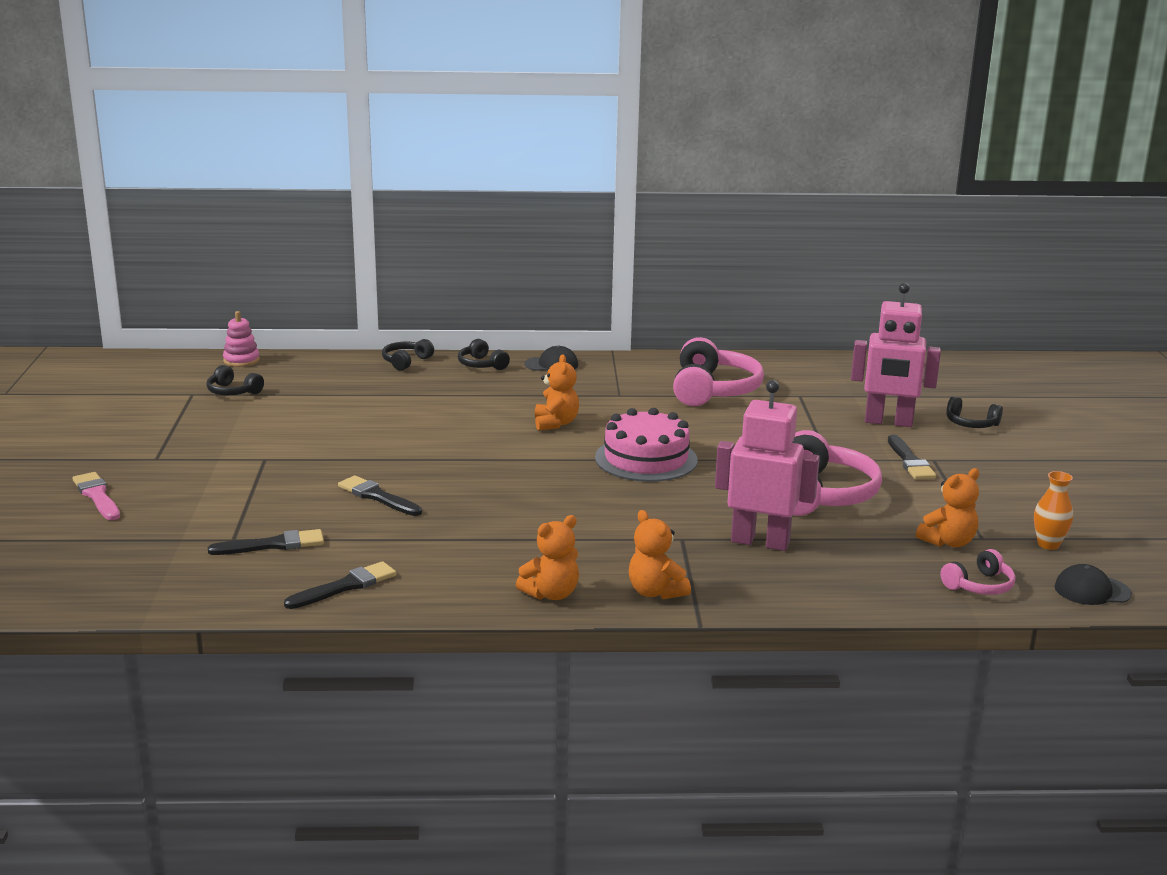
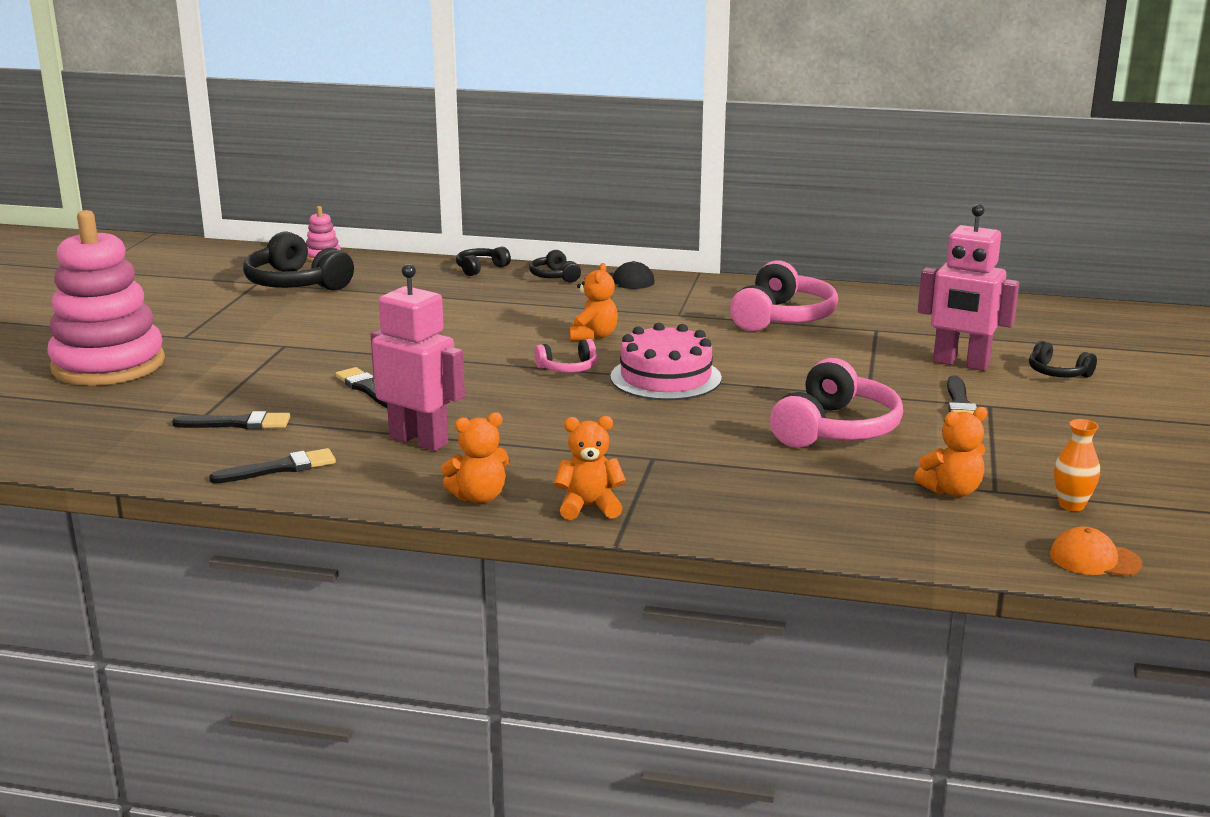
camera: 15 degrees right, 0 degrees up
pink brush [72,472,120,520] -> pink stacking toy [47,210,165,386]
black headphones [206,365,264,395] -> black headphones [243,231,354,291], size x1.95
orange teddy bear [629,510,691,599] -> orange teddy bear turned 105 degrees clockwise [554,416,626,520]
pink robot [715,380,820,551] -> pink robot moved to [370,264,465,451]
pink headphones [940,549,1015,595] -> pink headphones moved to [534,339,597,373]
black cap [1054,564,1132,605] -> orange cap [1050,526,1143,576]

